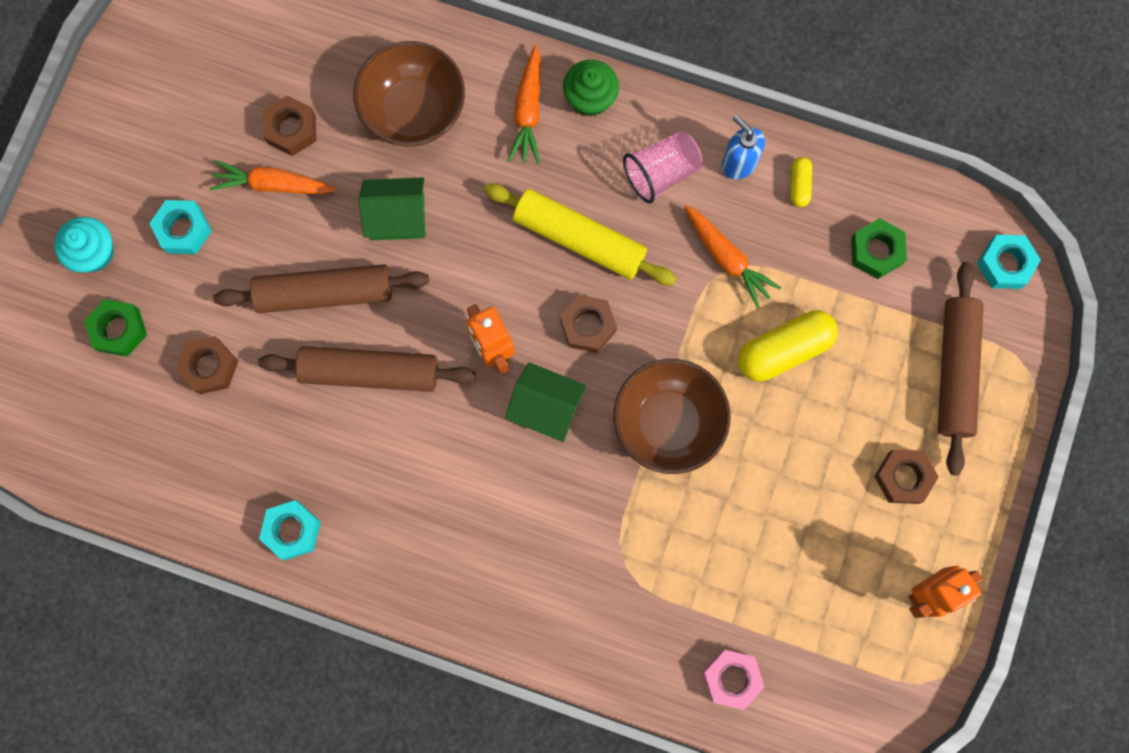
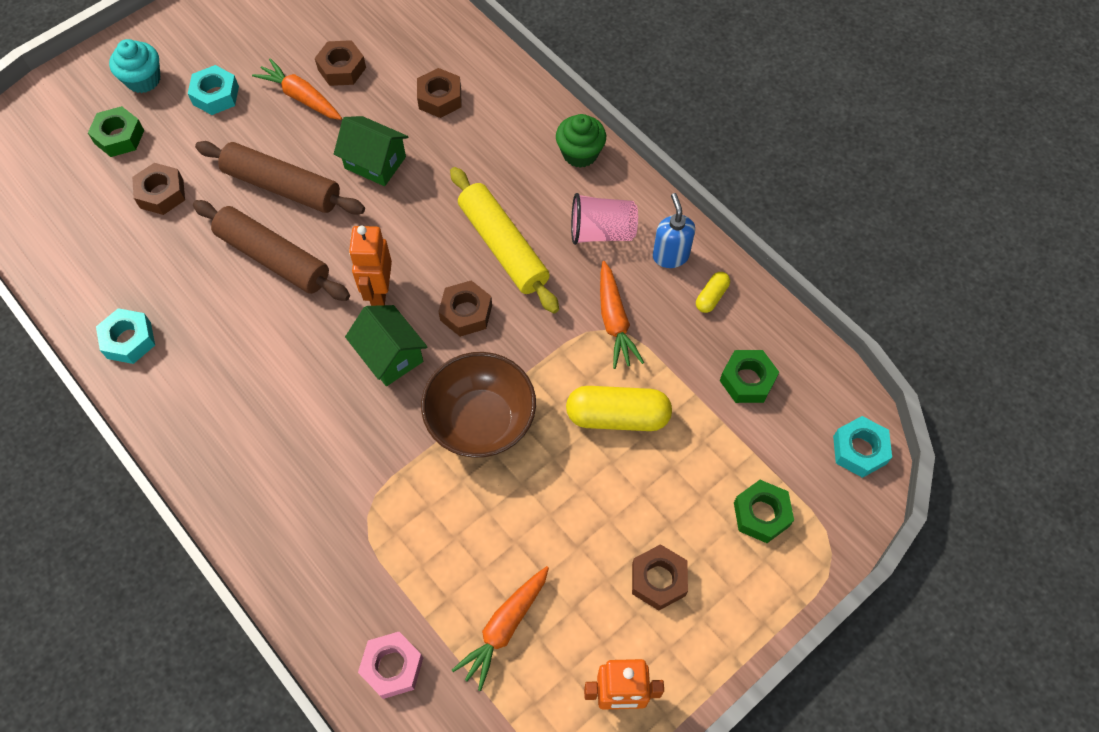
camera: 30 degrees right, 15 degrees down
brown bowl [353,41,465,146] -> brown nut [417,68,462,118]
orange carrot [508,46,541,164] -> orange carrot moved to [452,566,549,691]
brown rolling pin [938,262,984,475] -> green nut [734,480,794,543]

